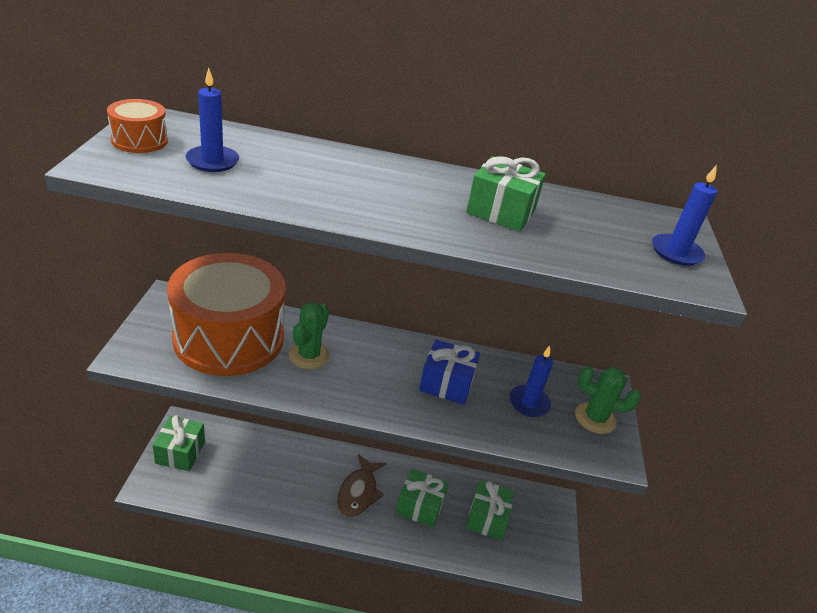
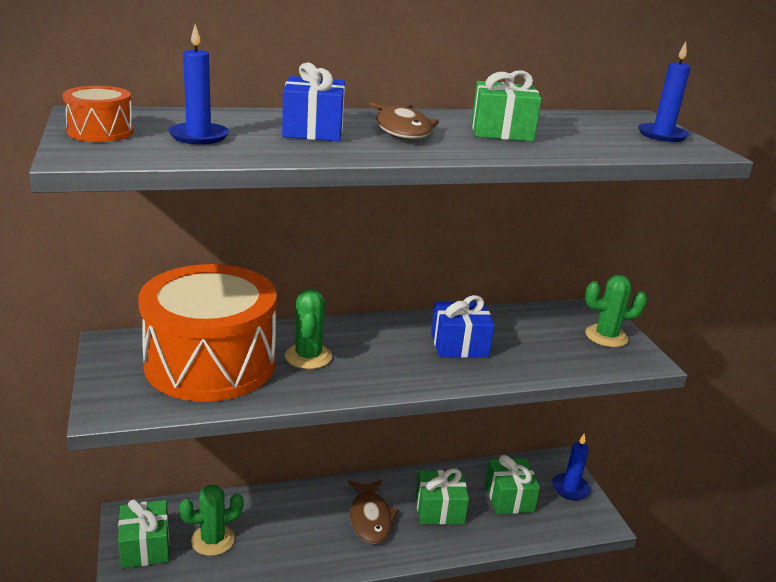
camera: 20 degrees left, 10 degrees down
blue candle [509,346,553,417] -> blue candle moved to [552,434,591,500]
none -> green cactus [179,485,244,556]
none -> blue gift [282,62,345,141]
none -> brown fish [369,103,439,140]

